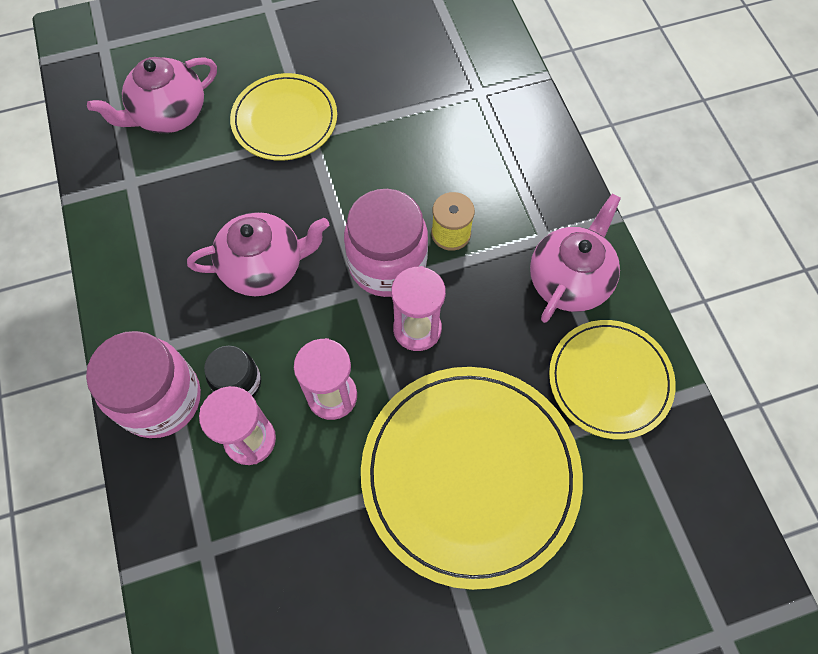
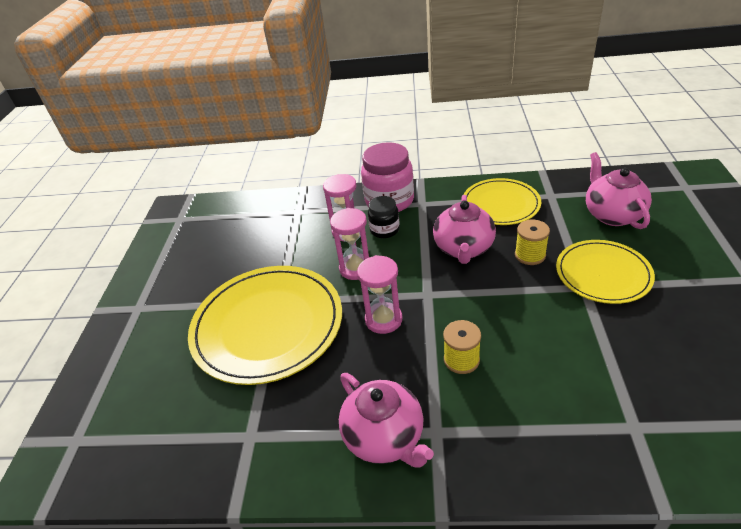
camera: 115 degrees right, 25 degrees down
pink jar [344,189,428,297] -> none
yellow plate [549,320,676,439] -> yellow plate moved to [463,178,541,225]
none -> yellow spool [515,220,550,265]

